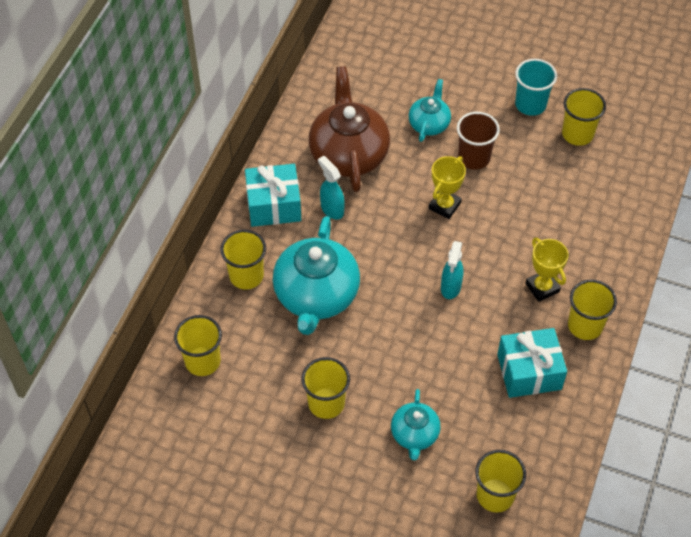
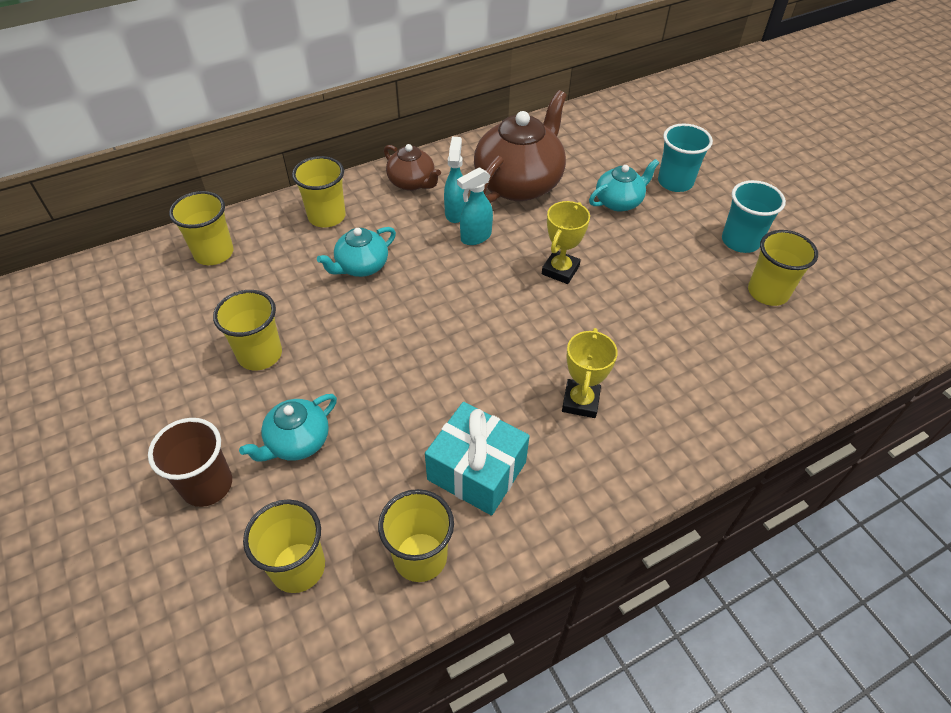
camera: 40 degrees right, 5 degrees down
turquoise gift [245,164,301,227] -> brown teapot [384,144,441,191]
turquoise teapot [273,216,360,335] -> turquoise teapot [317,227,396,277], size x0.54
yellow trophy [429,156,466,219] -> yellow trophy turned 45 degrees counterclockwise [542,201,590,284]
turquoise spray bottle [441,241,463,299] -> turquoise spray bottle moved to [457,167,493,245]
brown cup [457,112,500,170] -> brown cup moved to [148,418,232,507]
yellow cup [568,279,617,340] -> yellow cup moved to [378,489,454,582]
none -> turquoise cup [658,123,713,192]

